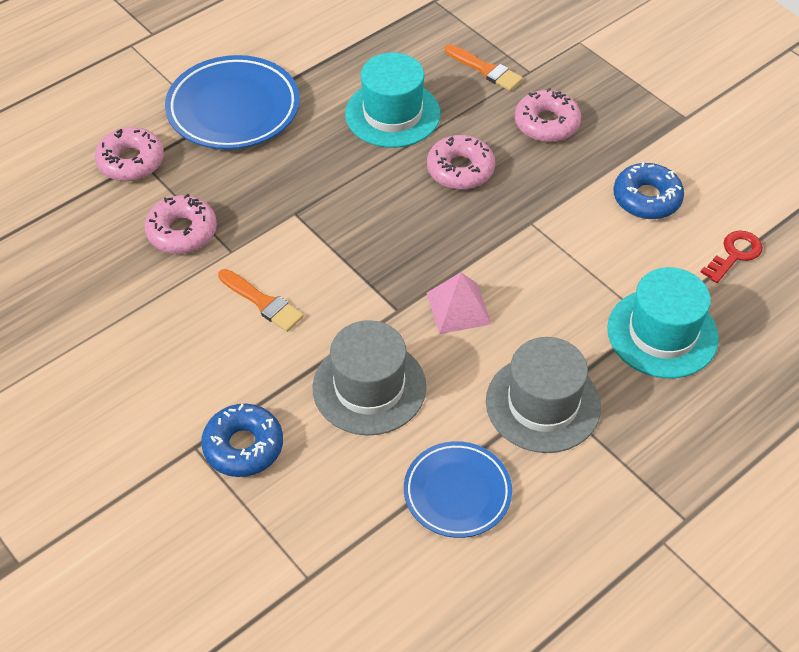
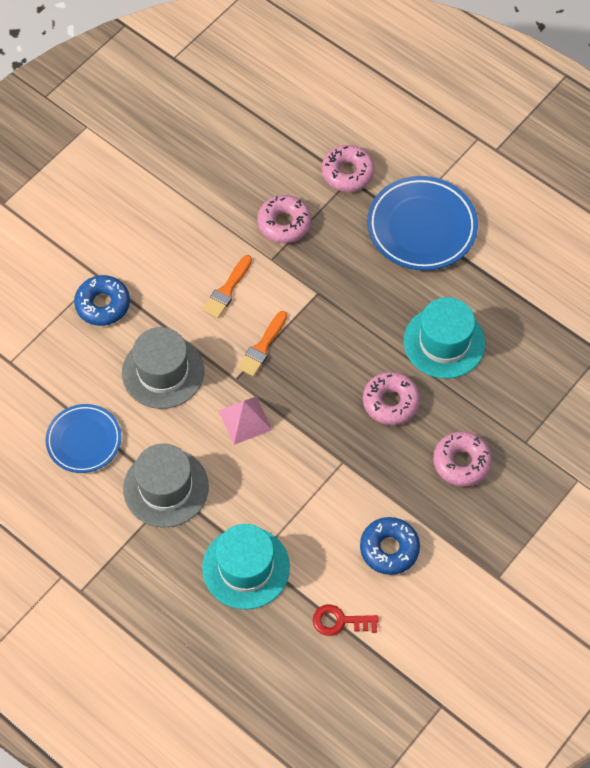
camera: 80 degrees right, 10 degrees up
orange brush [445,44,523,91] -> orange brush moved to [238,311,287,376]
red key [700,231,763,283] -> red key turned 150 degrees clockwise [313,605,379,636]

